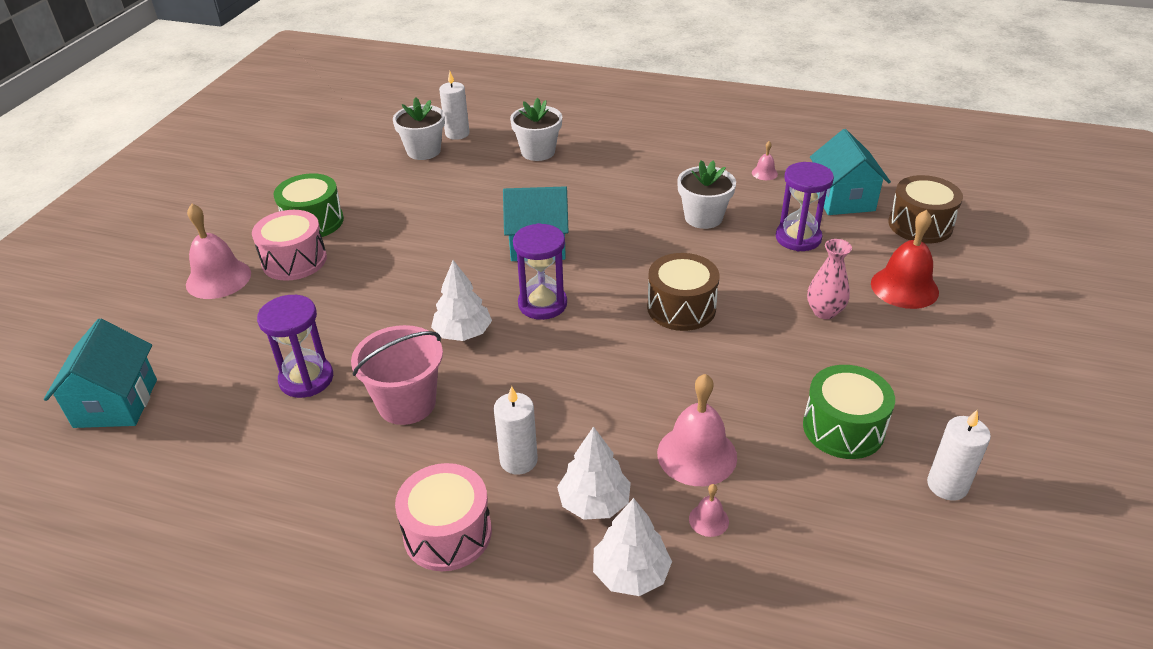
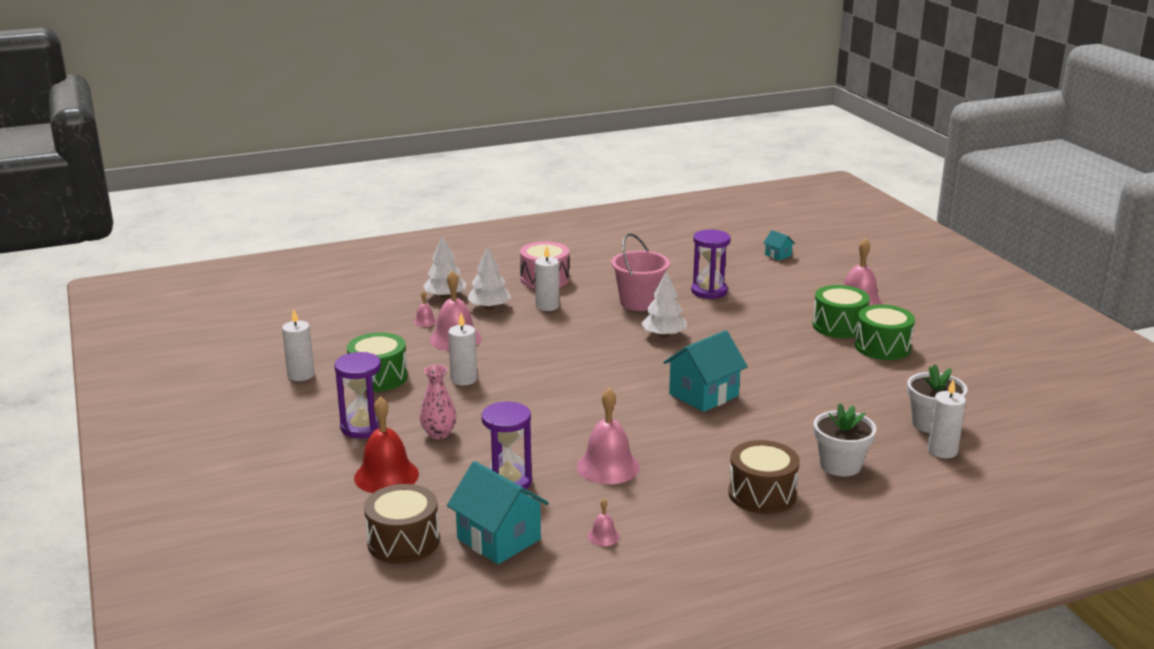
camera: 140 degrees right, 15 degrees down
turquoise house [44,319,157,428] -> turquoise house [763,230,795,261], size x0.48
pink drum [252,210,327,281] -> green drum [813,285,870,338]
purple hourglass [513,223,567,320] -> purple hourglass moved to [334,352,381,438]
brown drum [647,253,720,331] -> brown drum moved to [728,440,800,514]
white flower pot [677,160,736,229] -> pink bell [576,388,640,484]
none -> white candle [448,313,477,386]

